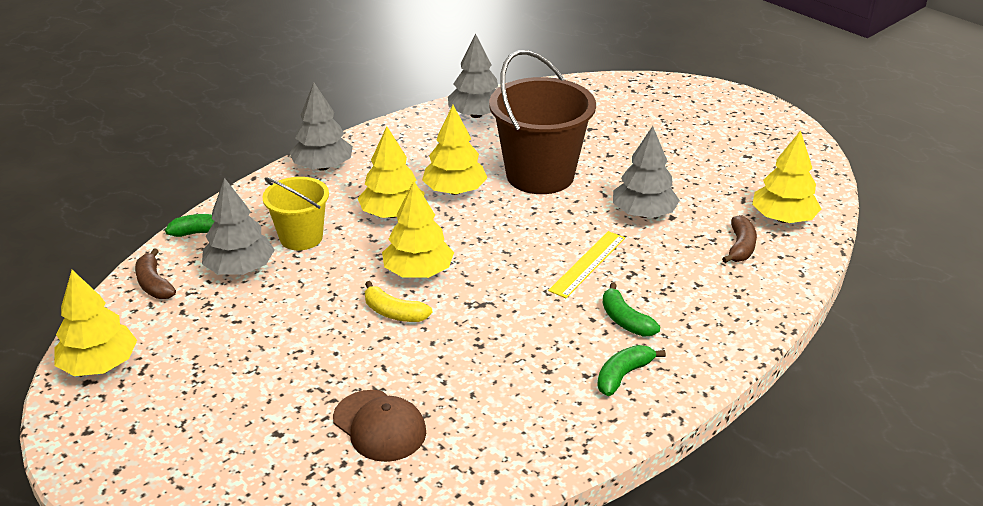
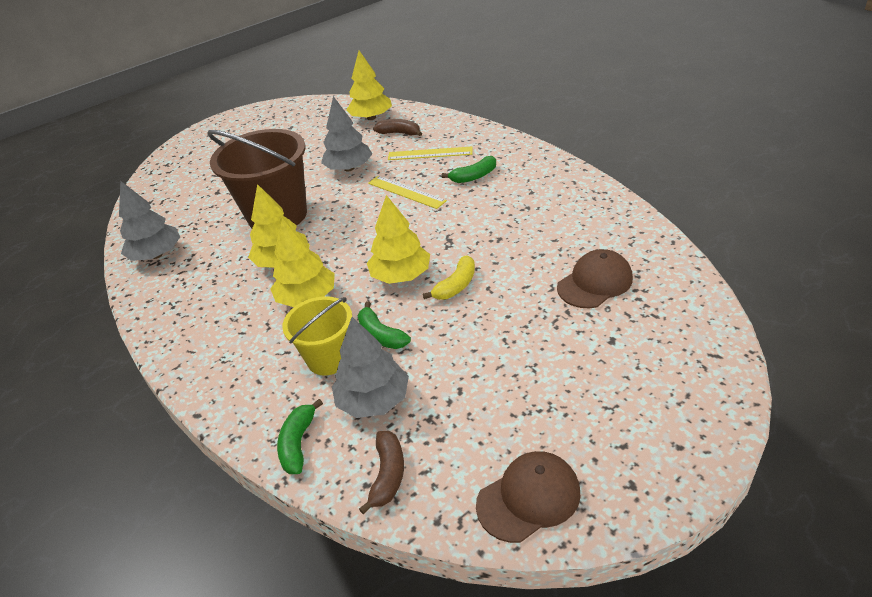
camera: 80 degrees left, 5 degrees up
yellow tree [54,270,137,376] -> brown cap [476,451,581,543]
brown banana [135,249,176,299] -> brown banana turned 60 degrees counterclockwise [359,431,404,514]
grey tree [289,83,353,171] -> none
green banana [597,345,666,396] -> green banana moved to [358,301,411,349]
none -> yellow ruler [388,146,473,160]

